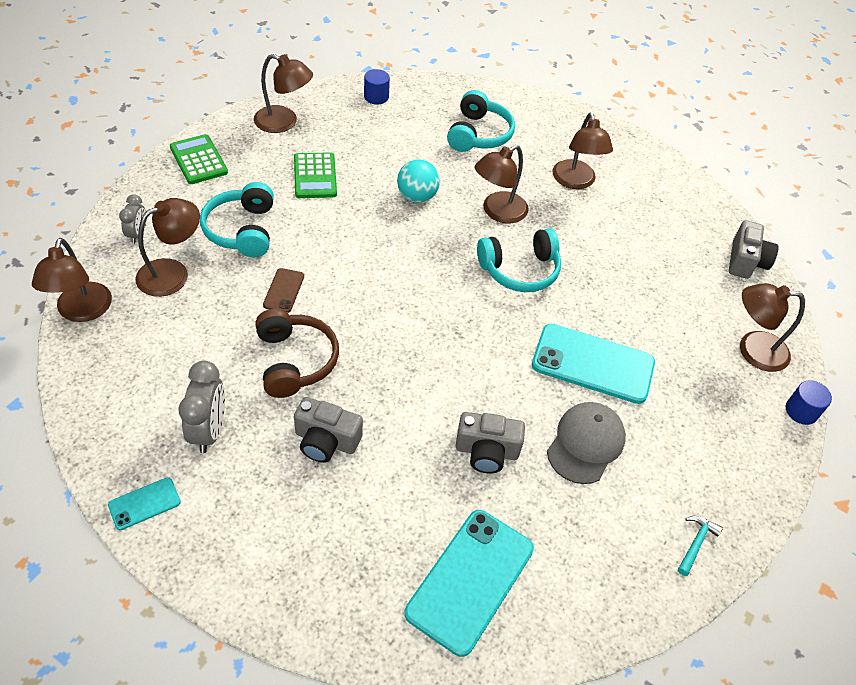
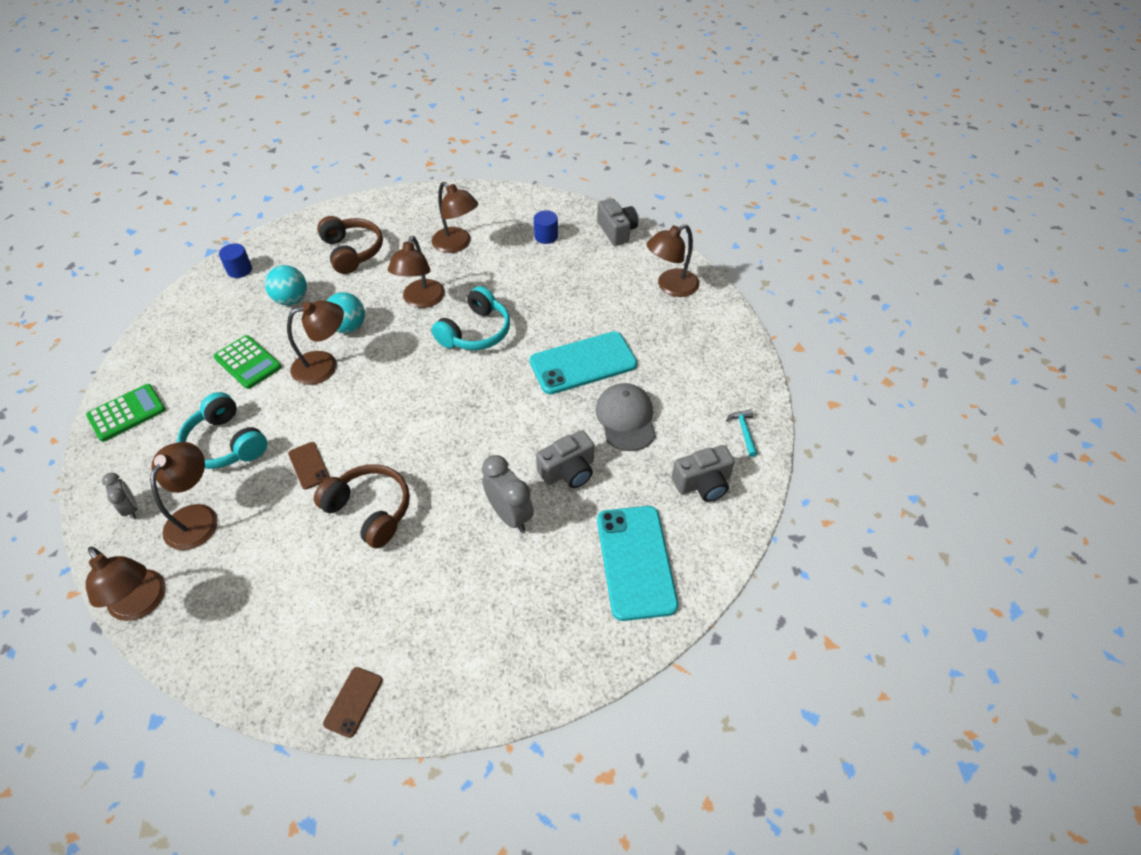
camera: 35 degrees left, 0 degrees up
turquoise phone [108,477,181,530] -> brown phone [323,667,382,738]
green calculator [170,134,228,184] -> green calculator turned 120 degrees clockwise [86,384,166,442]
grey clock [178,361,225,453] -> grey clock moved to [482,455,534,532]
brown lamp [254,54,313,133] -> brown lamp moved to [287,300,344,385]
grey camera [294,397,363,463] -> grey camera moved to [672,445,735,502]
turquoise headphones [447,90,515,152] -> brown headphones [317,216,383,274]
blue cylinder [786,380,832,425] -> blue cylinder moved to [534,210,558,244]
none -> turquoise ball [265,265,307,305]

